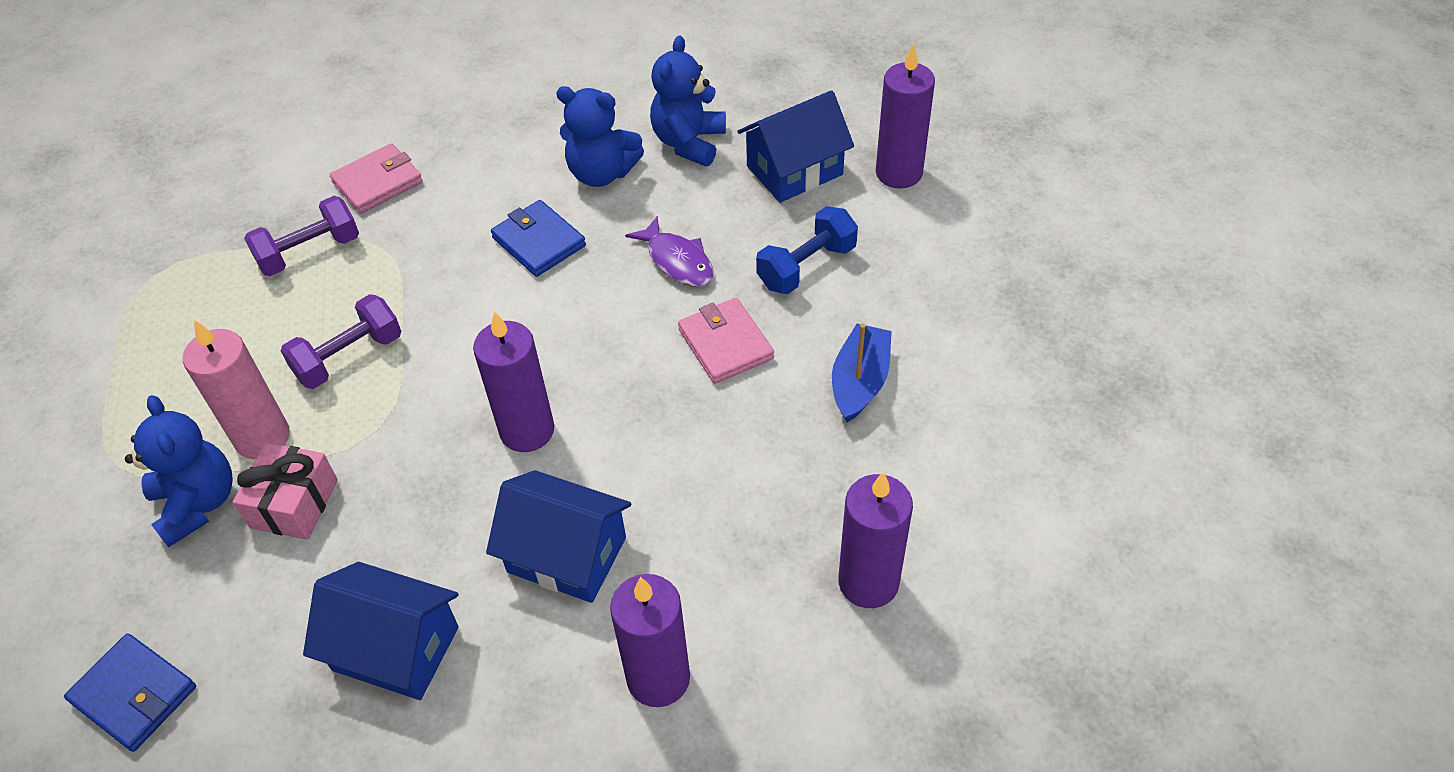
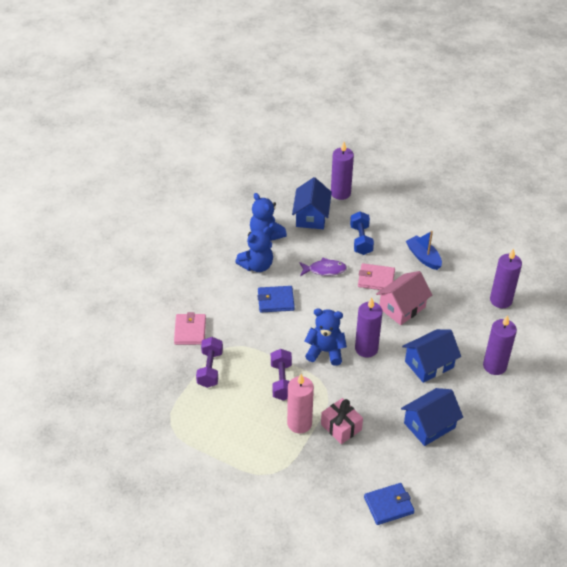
camera: 55 degrees left, 5 degrees down
blue teddy bear [125,395,233,547] -> blue teddy bear moved to [304,308,347,366]
none -> pink house [376,271,432,325]

